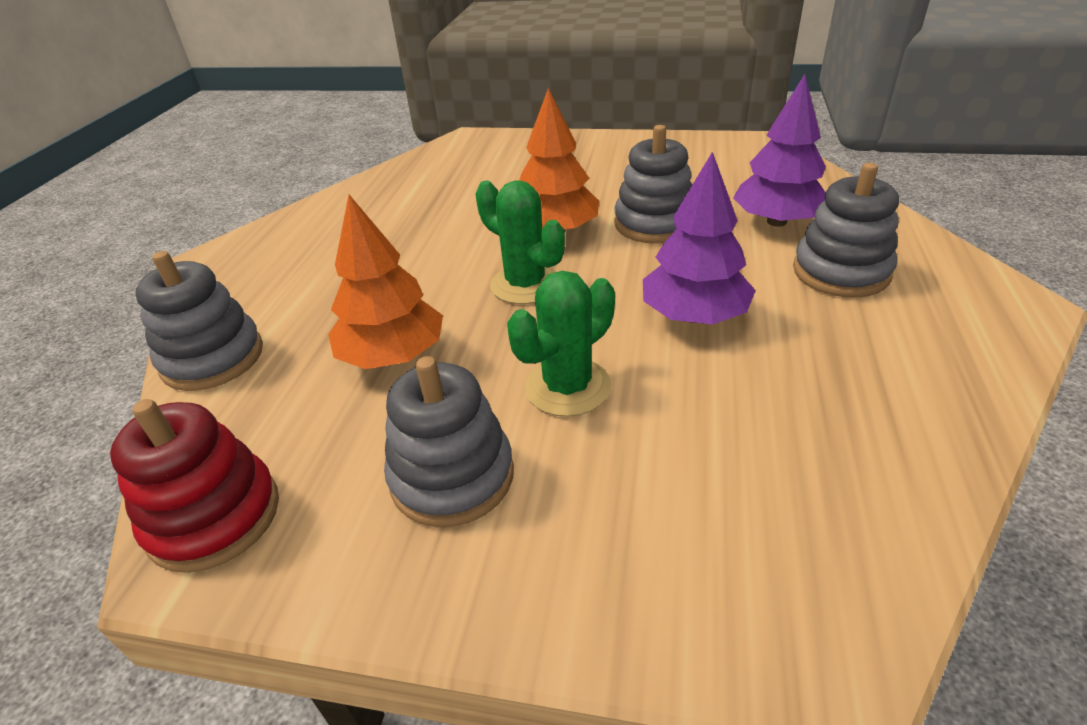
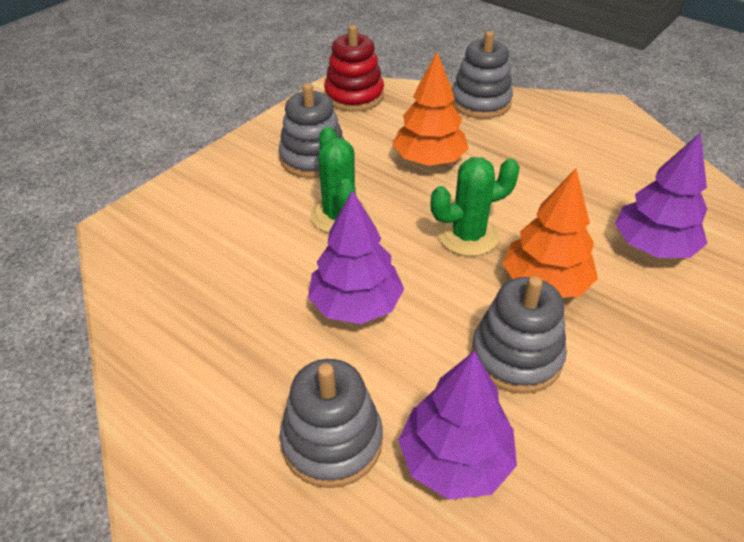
camera: 115 degrees right, 5 degrees up
none -> purple tree [615,132,707,258]

